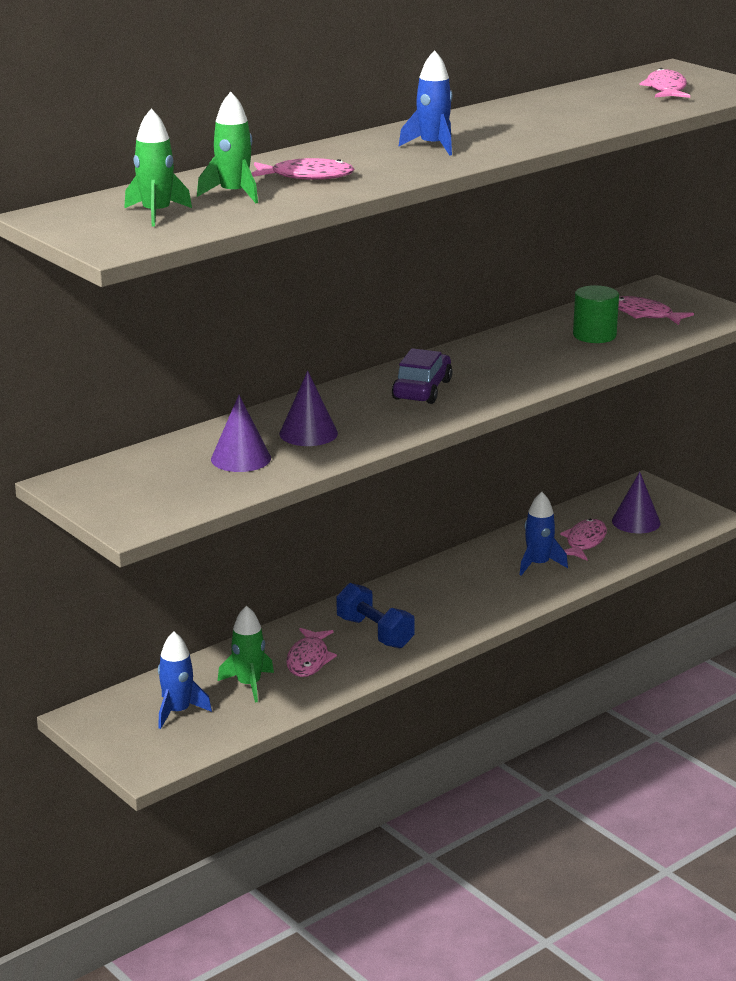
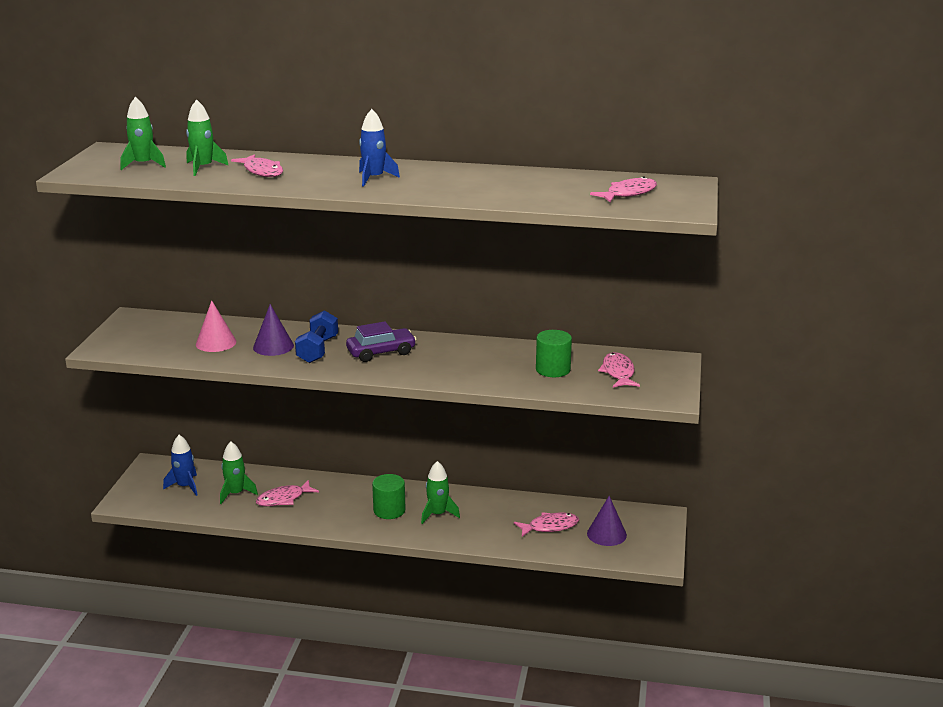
camera: 50 degrees right, 0 degrees up
purple cone [211,395,271,472] -> pink cone [196,300,236,352]
blue dumbbell [337,583,415,648] -> blue dumbbell moved to [295,310,338,363]
blue rocket [519,492,568,576] -> none
none -> green cylinder [372,474,406,519]
none -> green rocket [421,461,460,524]

